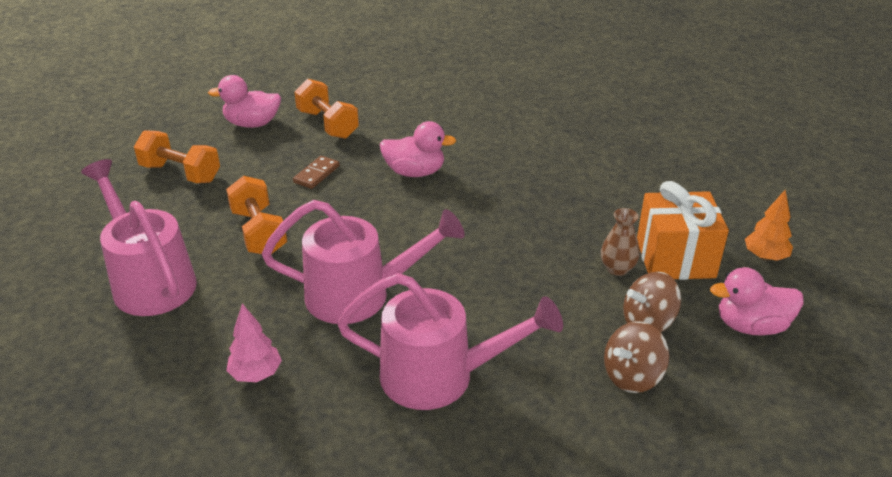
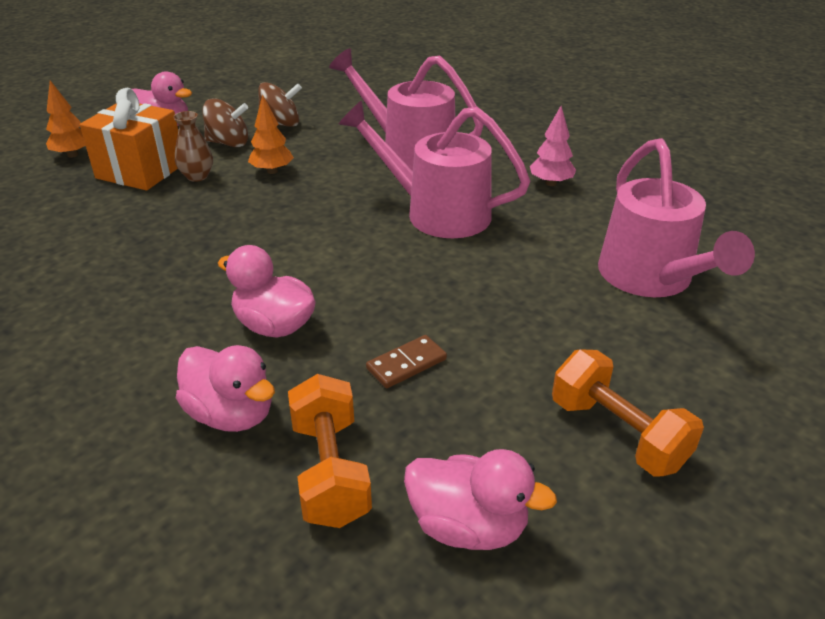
camera: 155 degrees left, 0 degrees up
orange dumbbell [226,176,287,254] -> none
none -> pink duck [176,345,275,432]
none -> orange tree [248,94,294,174]

